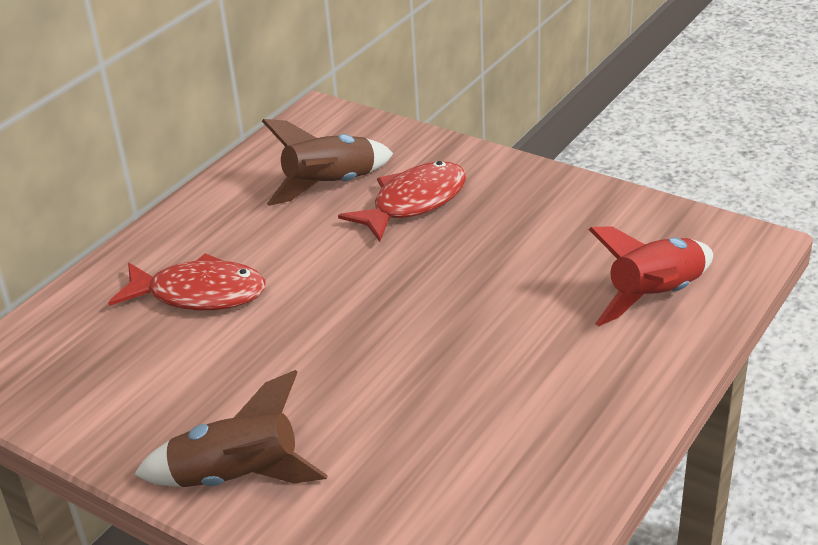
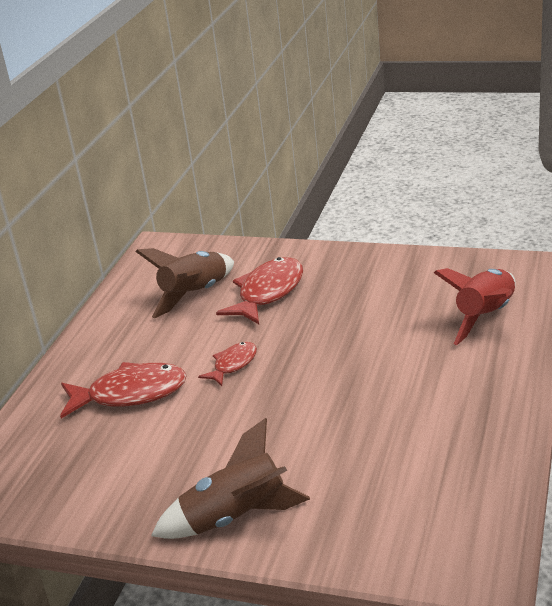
camera: 15 degrees left, 5 degrees down
none -> red fish [198,342,257,386]

